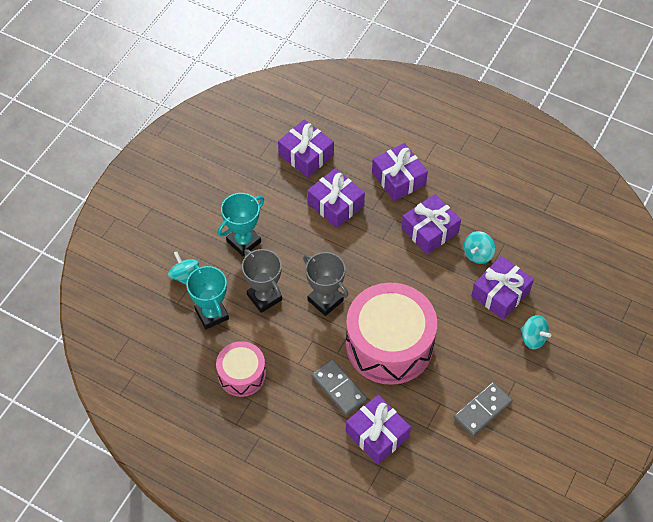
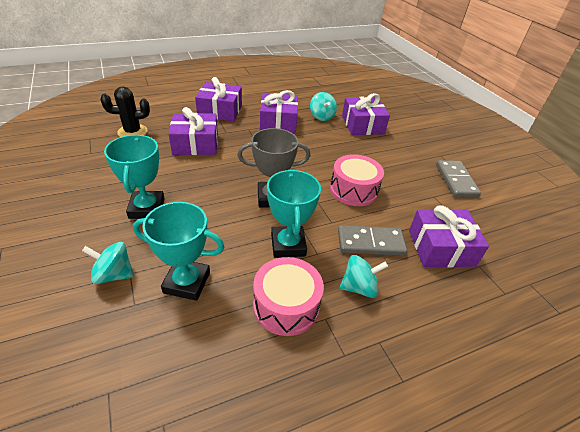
camera: 55 degrees left, 15 degrees down
grey trophy [242,249,282,313] -> none
purple gift [278,120,334,177] -> black cactus [100,86,150,137]
pink drum [346,283,437,385] -> pink drum [330,154,384,206], size x0.54
turquoise spinning top [521,315,551,349] -> turquoise spinning top moved to [340,255,388,298]
none -> turquoise trophy [267,169,321,258]

